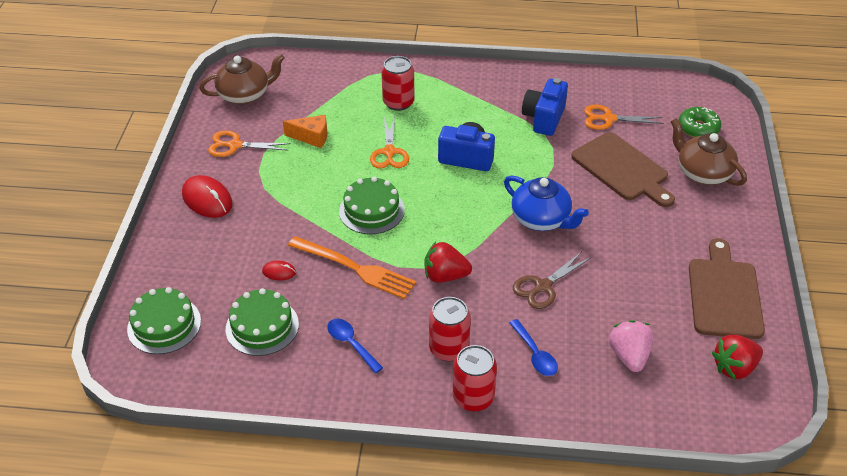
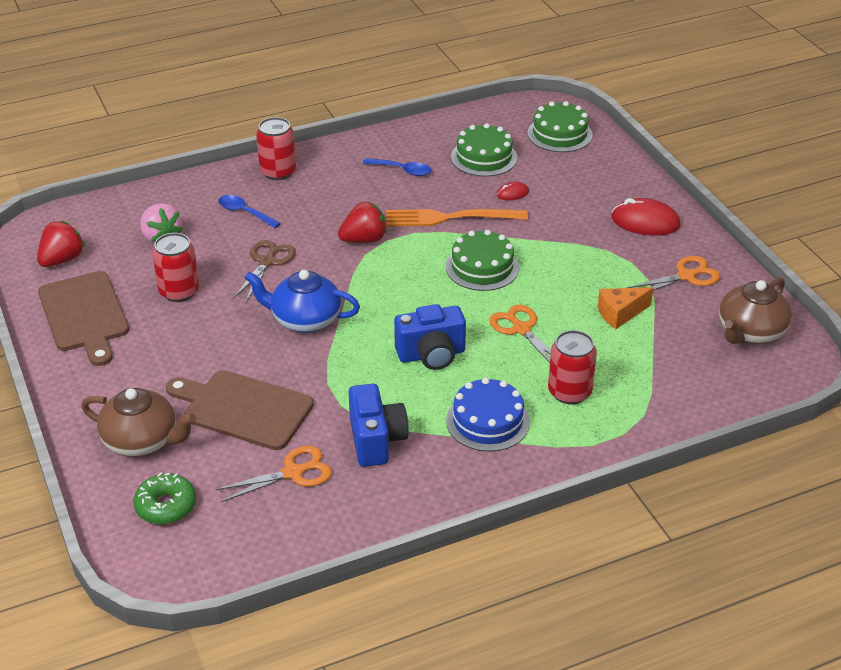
camera: 150 degrees right, 5 degrees down
red can [429,297,471,361] -> red can moved to [152,233,199,302]
none -> blue cake [446,377,530,452]

